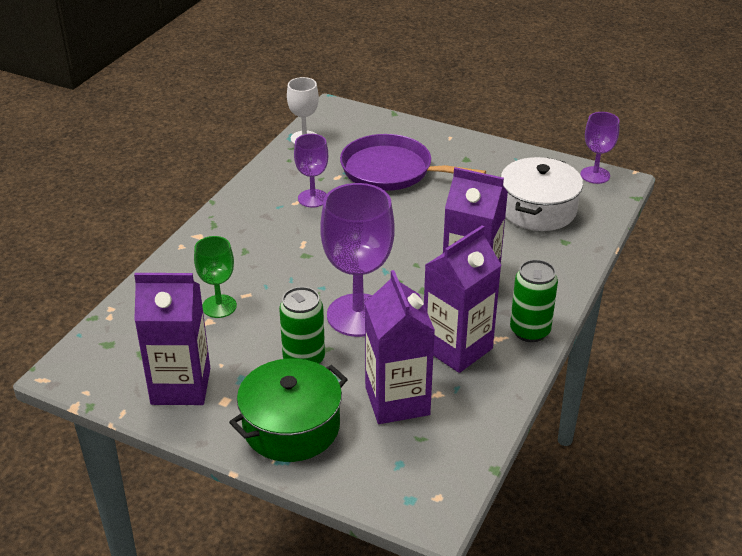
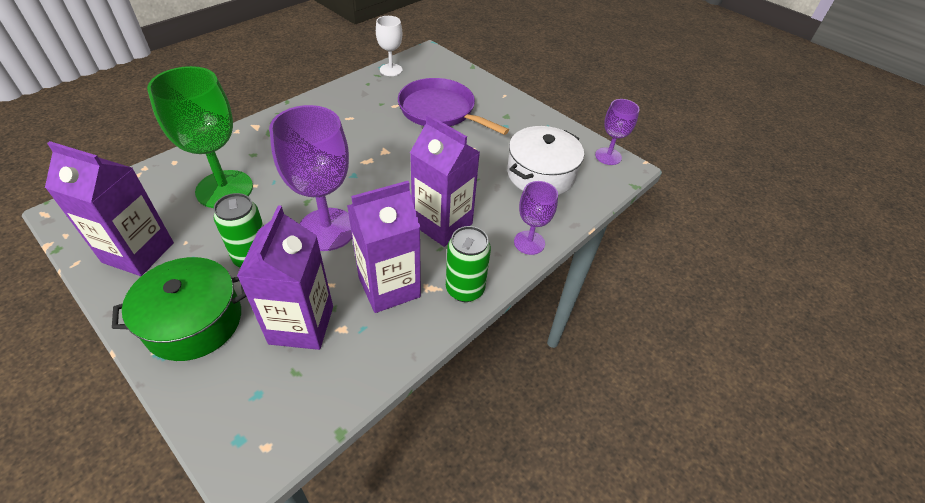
camera: 15 degrees right, 10 degrees up
green goblet [194,236,237,318] -> green goblet [147,66,253,208], size x1.81
purple goblet [294,134,328,207] -> purple goblet moved to [514,181,558,255]

